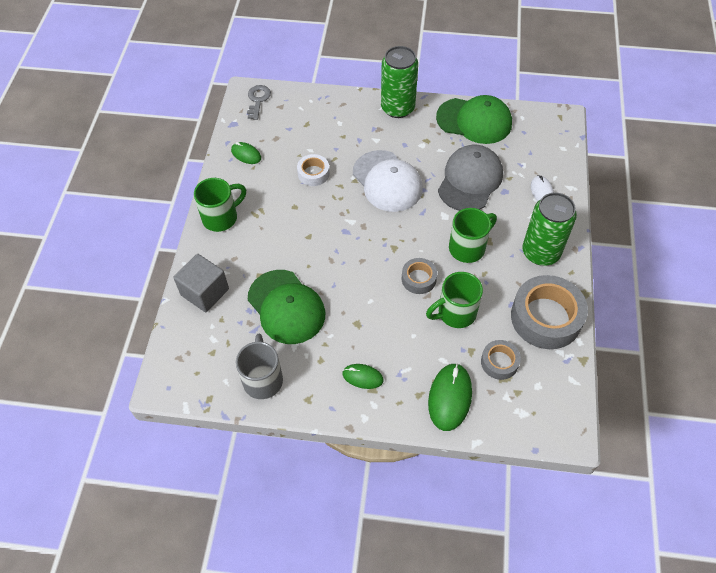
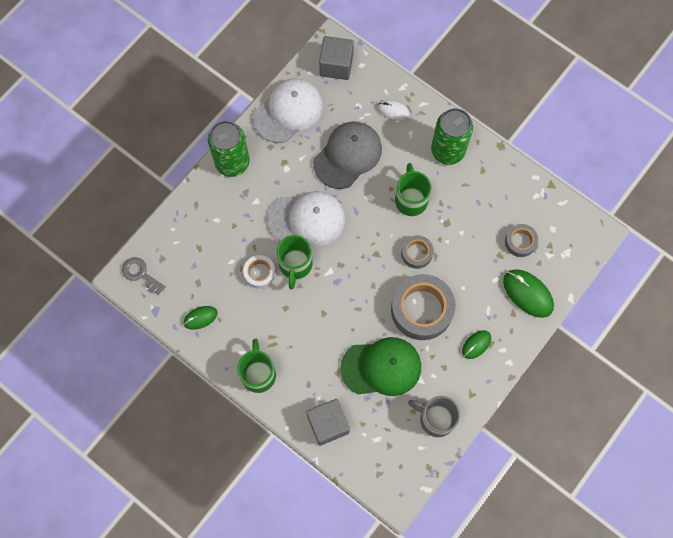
camera: 60 degrees left, 15 degrees up
green mug [426,272,483,328] -> green mug moved to [277,235,312,290]
green cap [436,95,512,144] -> white cap [253,78,323,143]
grey cap [438,145,503,211] -> grey cap turned 75 degrees clockwise [313,121,382,189]
grey tape [511,275,588,349] -> grey tape moved to [391,274,455,340]
none -> grey cube [319,36,354,80]

